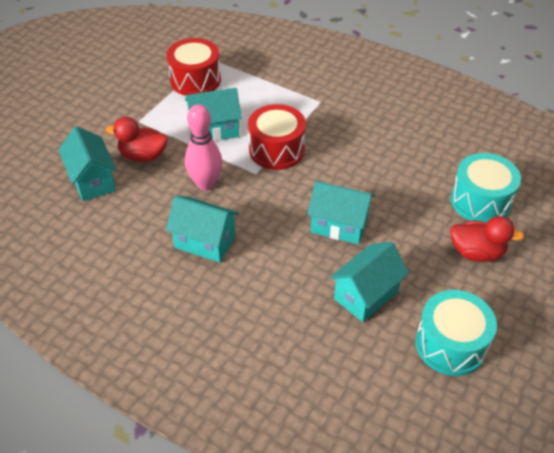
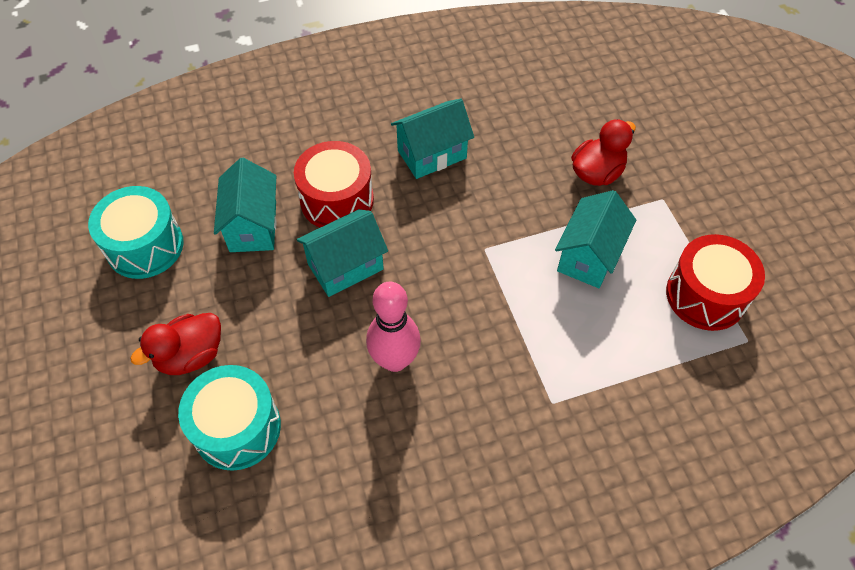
camera: 130 degrees right, 10 degrees up
turquoise house [58,126,117,201] -> none
pink bowling pin [185,104,223,190] -> pink bowling pin moved to [366,282,421,372]
red drum [248,104,306,170] -> red drum moved to [294,141,374,228]

